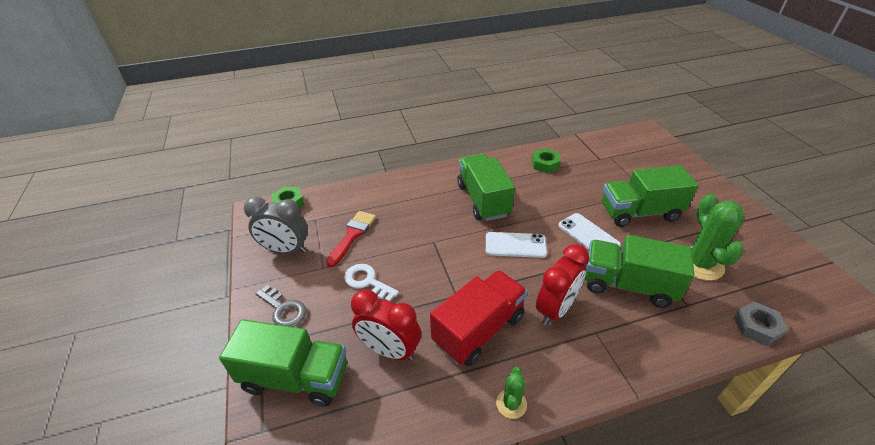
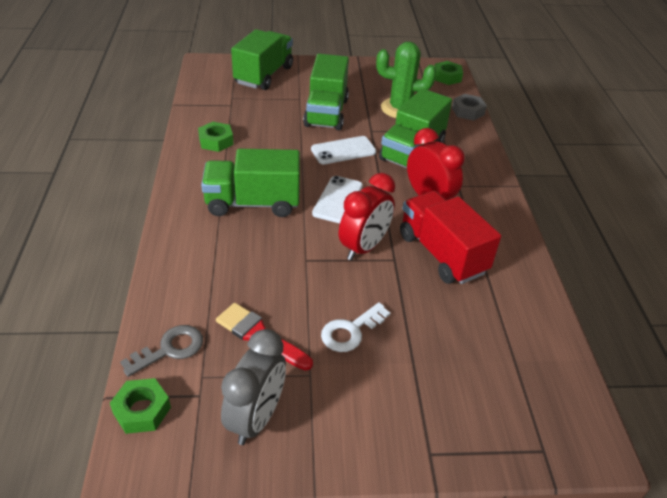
camera: 80 degrees left, 0 degrees up
green truck [219,320,347,407] -> green truck moved to [231,29,293,90]
grey key [255,285,307,327] -> grey key moved to [120,325,203,377]
red clock [351,289,421,361] -> red clock moved to [339,173,395,261]
green cactus [496,367,527,419] -> none
none -> green nut [434,61,463,85]

